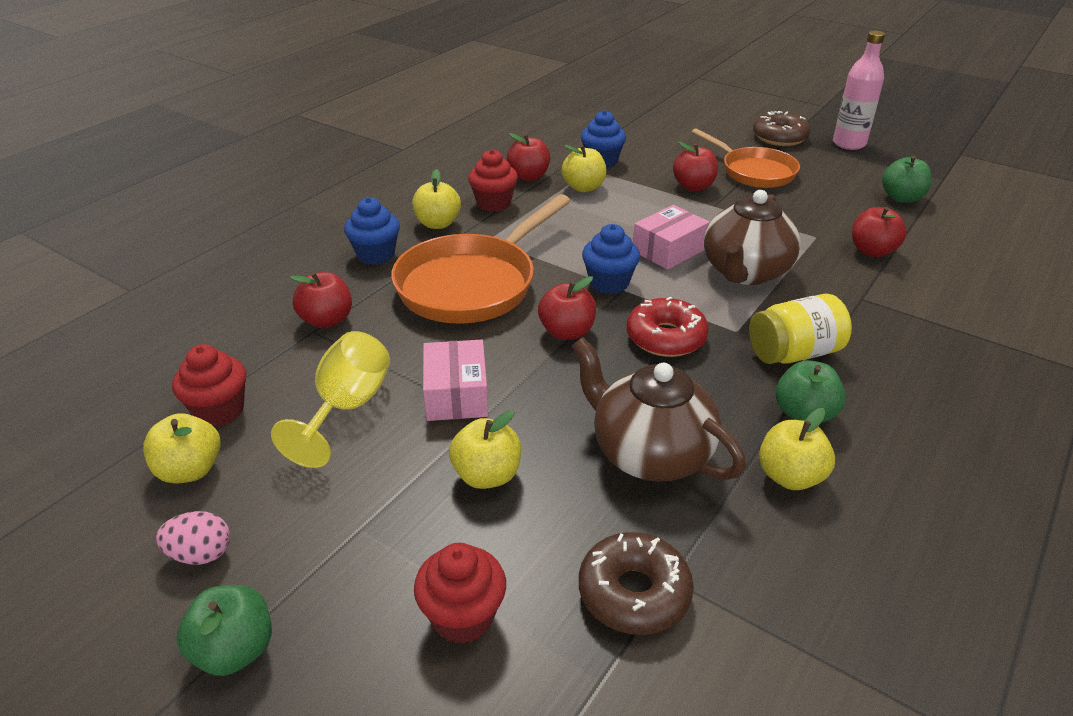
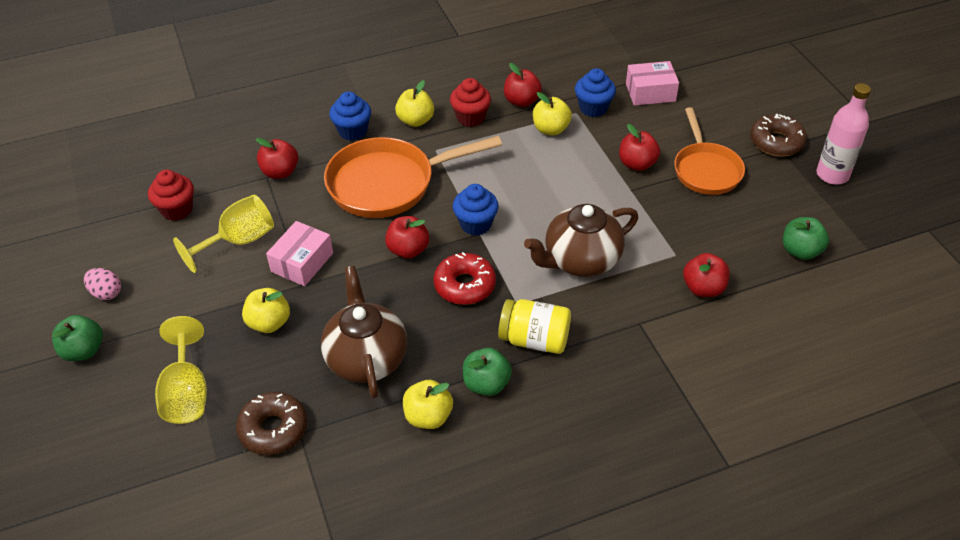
camera: 35 degrees right, 10 degrees up
yellow apple [143,413,221,484] -> none
red cupcake [414,543,506,644] -> yellow goblet [155,316,207,424]
pink box [633,205,710,270] -> pink box moved to [626,61,679,106]

